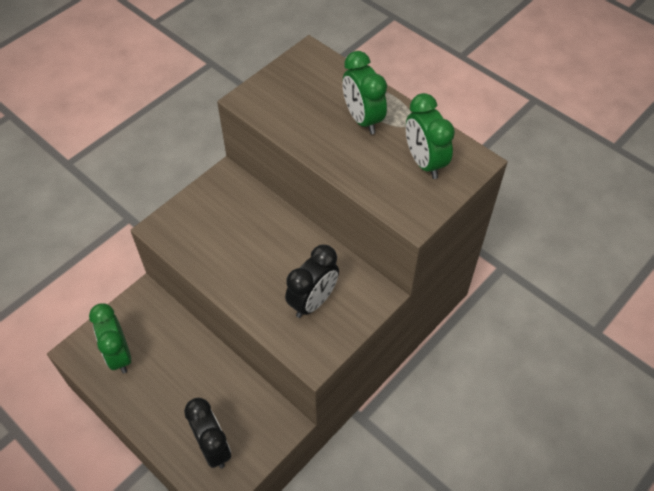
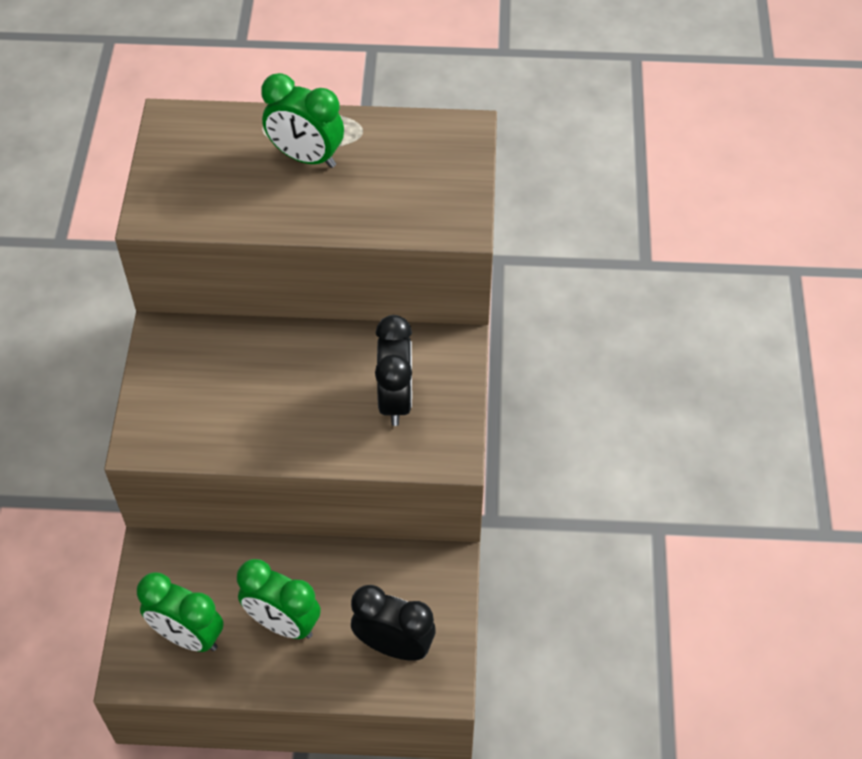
camera: 40 degrees left, 0 degrees up
green clock [406,93,455,179] -> green clock moved to [237,559,321,639]

